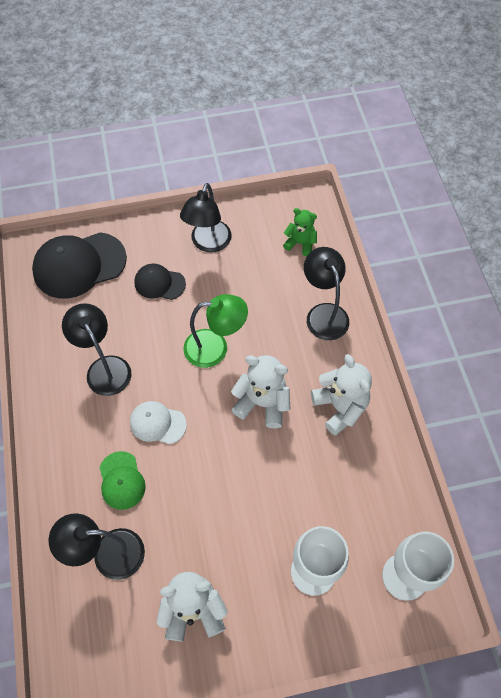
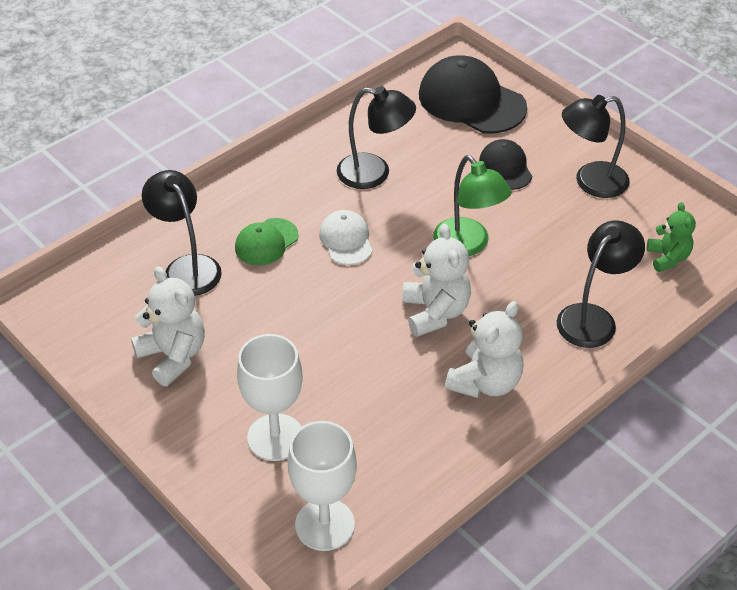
camera: 60 degrees right, 15 degrees down
black lamp [62,303,131,396] -> black lamp turned 75 degrees clockwise [337,86,416,189]

